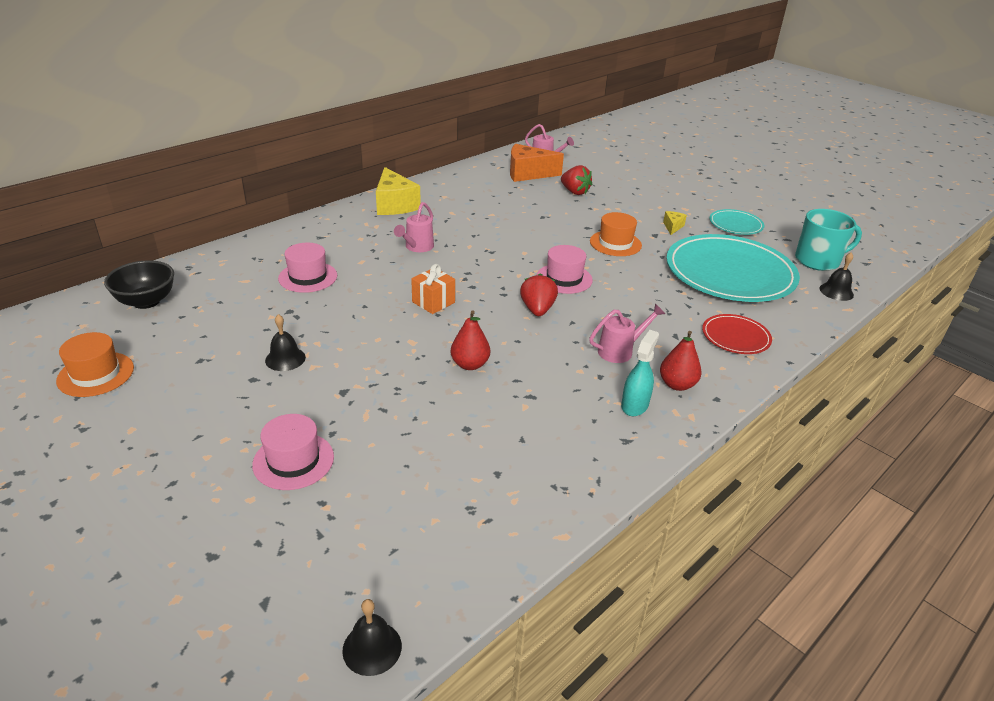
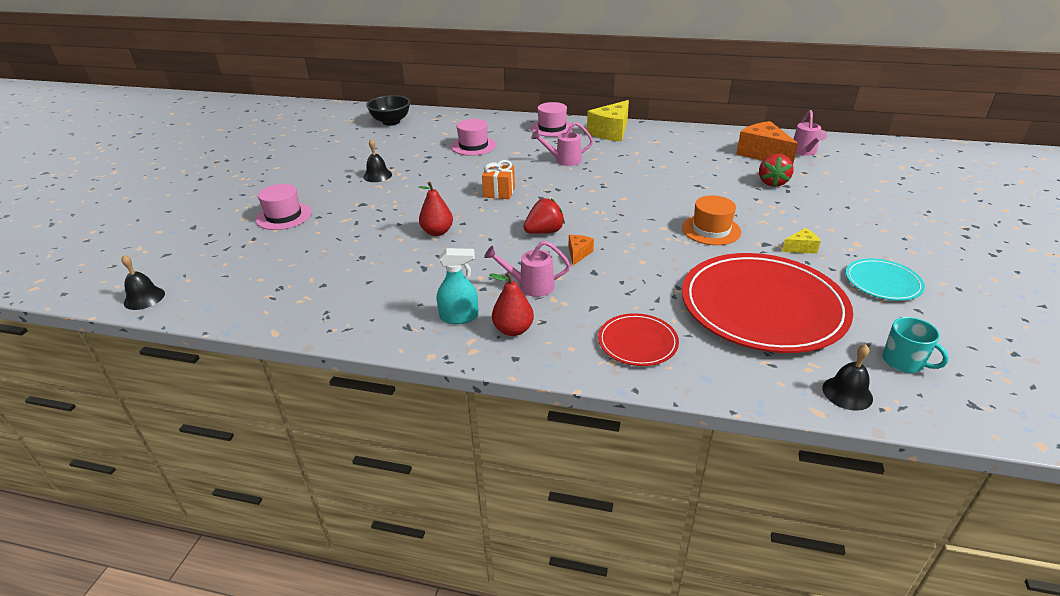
camera: 60 degrees right, 0 degrees up
orange hat [56,332,134,397] -> none
pink hat [537,245,593,294] -> pink hat moved to [531,102,574,137]
pink watering can [589,304,665,363] -> pink watering can turned 150 degrees clockwise [484,241,571,297]
turquoise plate [666,234,800,302] -> red plate [682,253,853,353]
turquoise mug [795,209,862,271] -> turquoise mug [882,317,949,373], size x0.61
none -> orange cheese [569,235,594,265]

